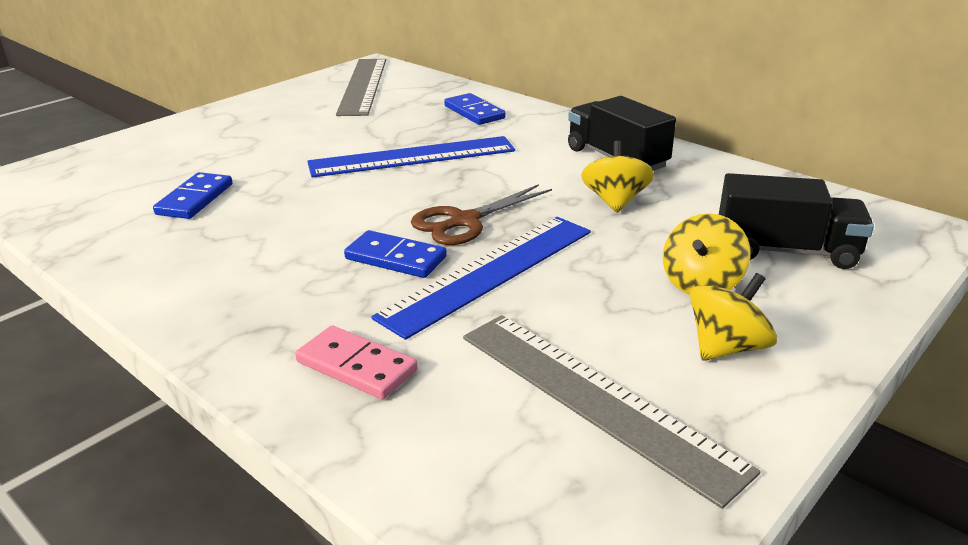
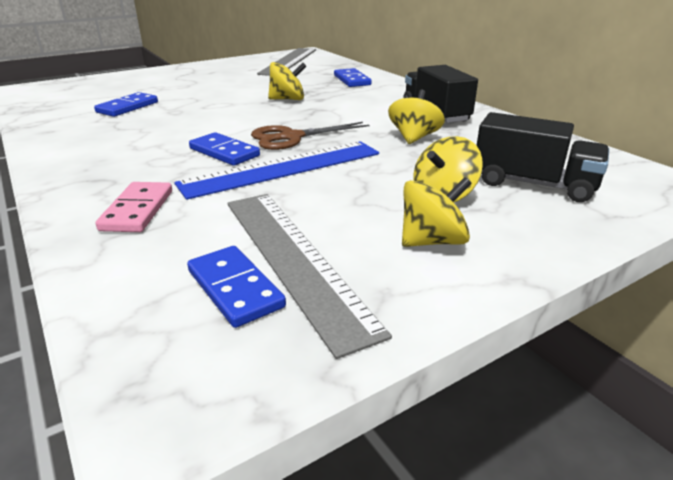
camera: 15 degrees right, 0 degrees up
pink domino [295,326,417,399] -> pink domino turned 45 degrees clockwise [96,182,172,232]
blue ruler [307,136,515,177] -> yellow spinning top [268,62,307,100]
none -> blue domino [187,246,286,328]

